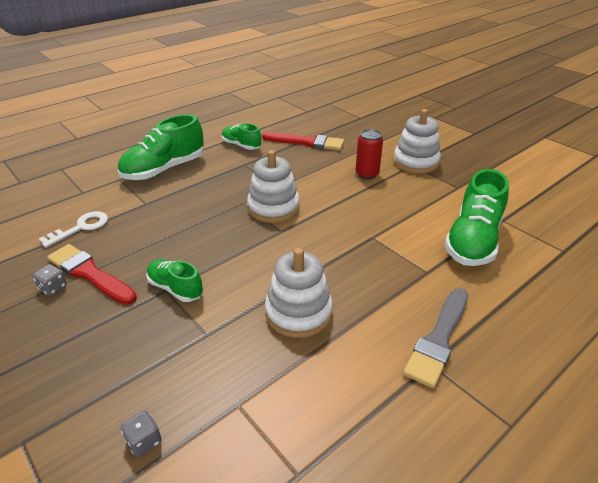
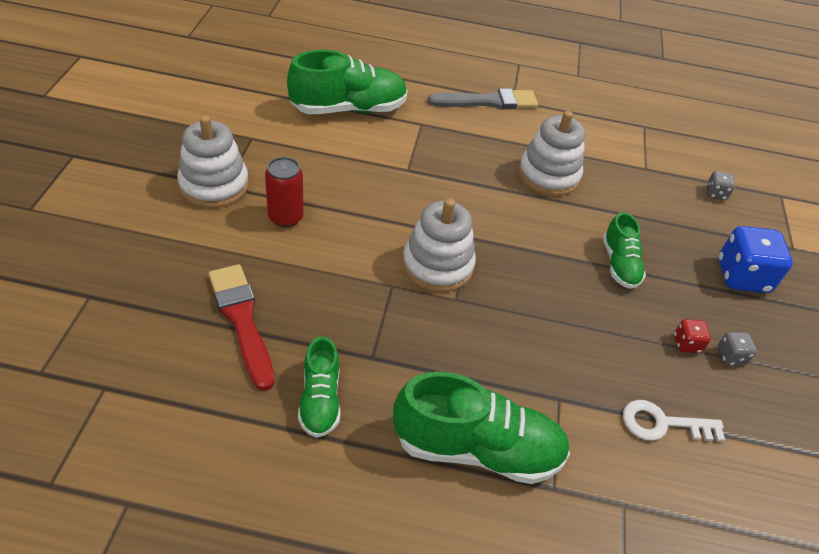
camera: 135 degrees left, 10 degrees up
red brush [47,244,137,305] -> red dice [674,319,711,353]
none -> blue dice [718,226,793,293]

